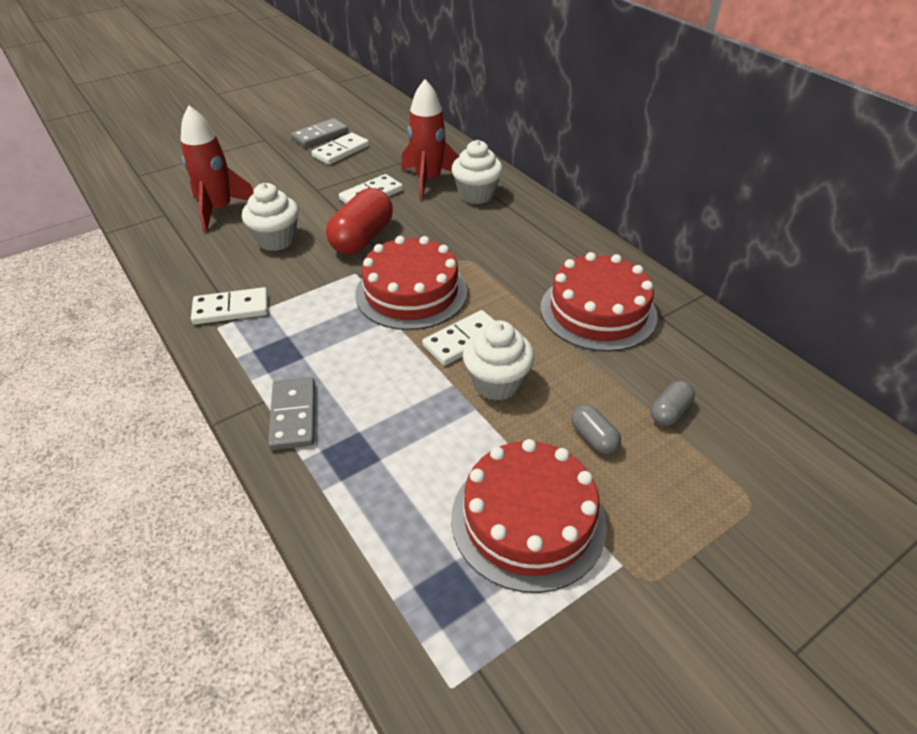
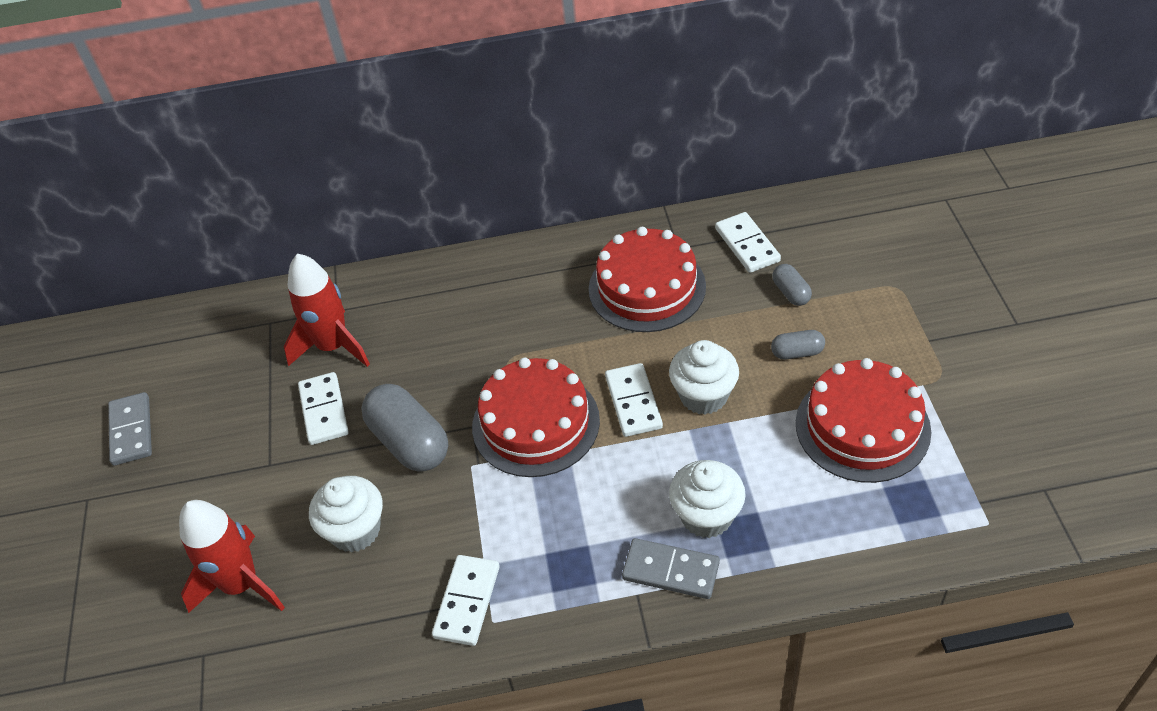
camera: 60 degrees left, 5 degrees up
white domino [311,133,369,165] -> white domino moved to [715,212,781,273]
red capsule [326,188,393,255] -> grey capsule [361,384,448,472]
white cupcake [452,140,503,204] -> white cupcake moved to [669,460,746,538]

